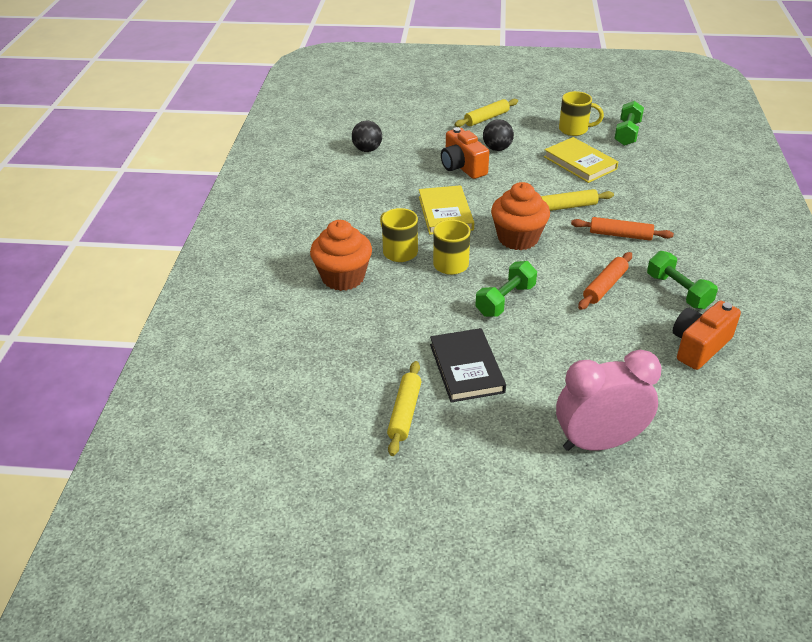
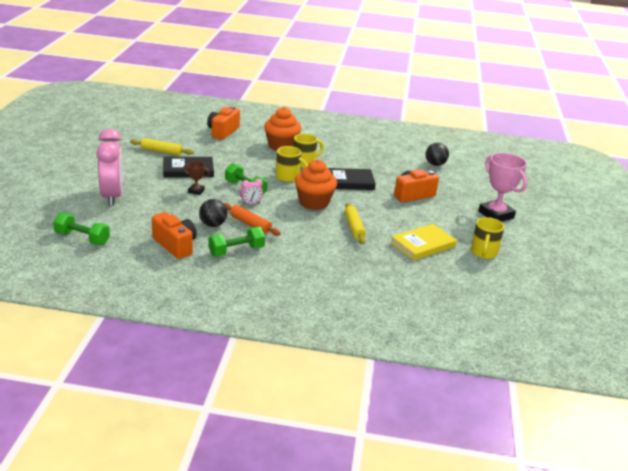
camera: 90 degrees right, 10 degrees down
yellow book [419,185,474,235] -> black book [328,168,376,190]
yellow rolling pin [455,99,518,127] -> pink trophy [478,153,527,222]
black ball [483,119,514,151] -> black ball moved to [199,199,227,227]
orange rolling pin [571,217,674,241] -> none
green dumbbell [614,101,644,146] -> green dumbbell moved to [53,212,110,245]
none -> brown trophy [183,161,210,195]
none -> orange camera [207,106,240,140]
none -> pink clock [240,179,263,205]

